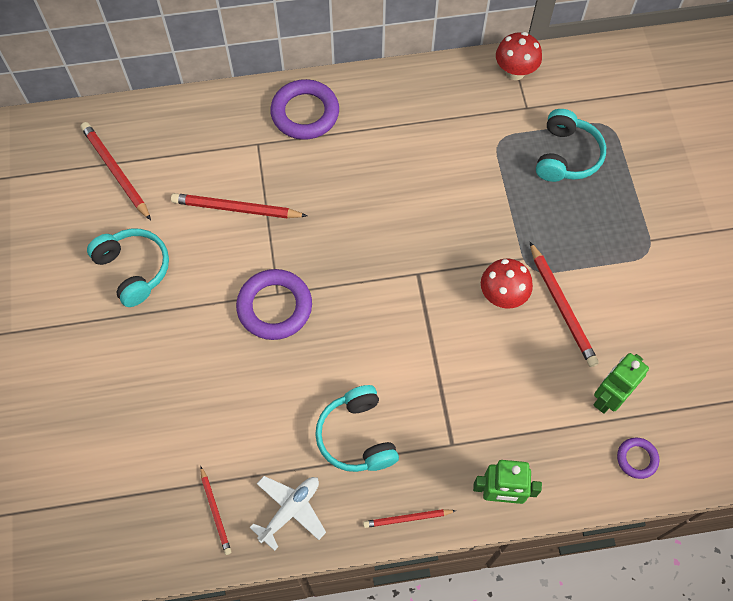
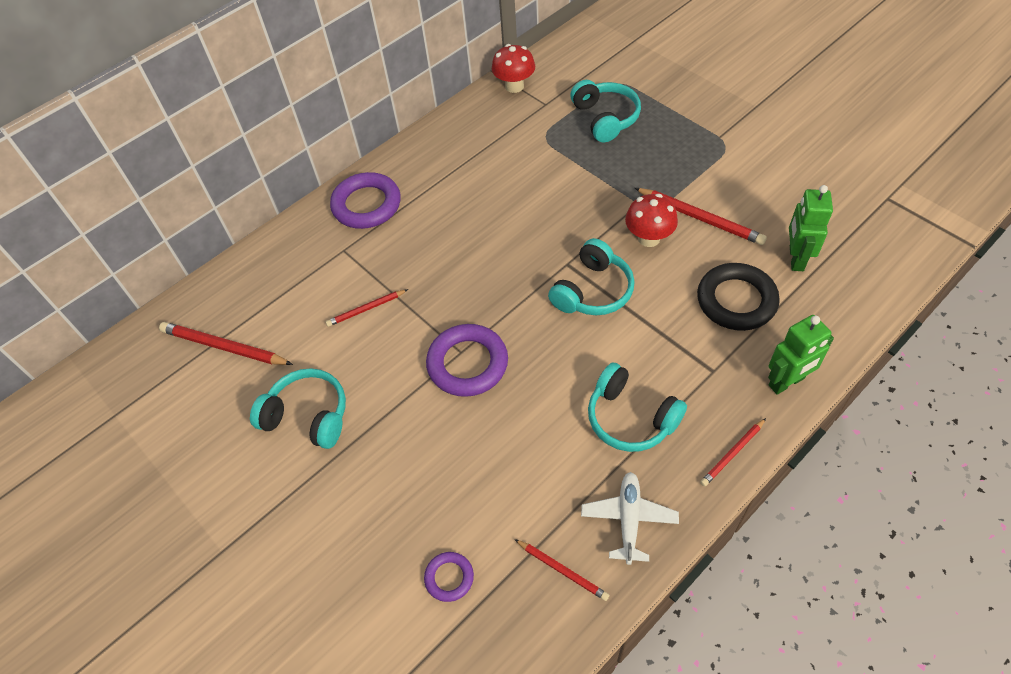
camera: 30 degrees left, 10 degrees down
red pencil [171,193,307,219] -> red pencil [326,289,408,327], size x0.59
purple ring [617,438,659,479] -> purple ring moved to [424,552,474,602]
none -> turquoise headphones [548,238,635,315]
none -> black ring [697,263,780,331]

